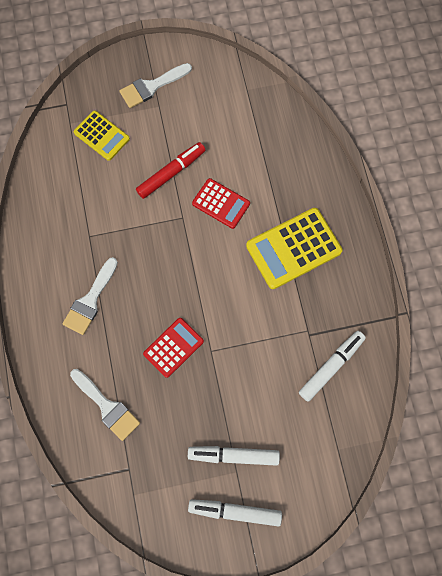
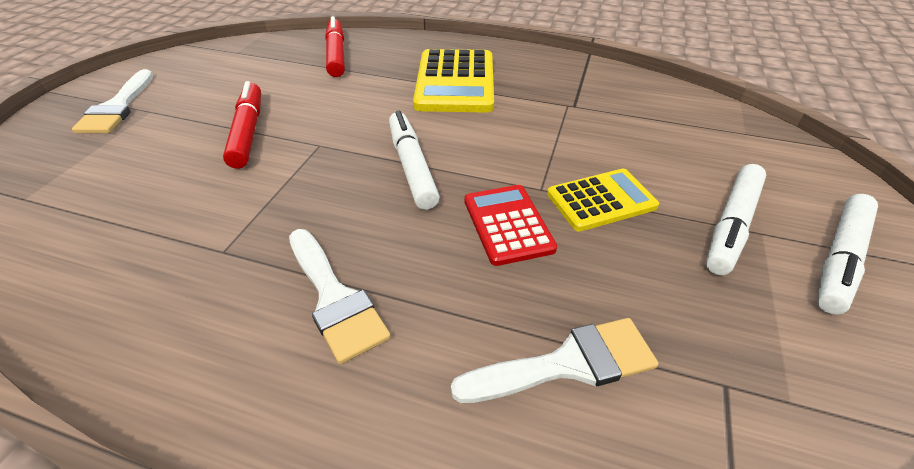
camera: 60 degrees left, 30 degrees down
yellow calculator [74,110,130,161] -> yellow calculator moved to [547,169,659,232]
red calculator [192,178,250,229] -> none
white marker [299,331,366,402] -> white marker moved to [389,111,440,210]
none -> red marker [325,16,345,77]

